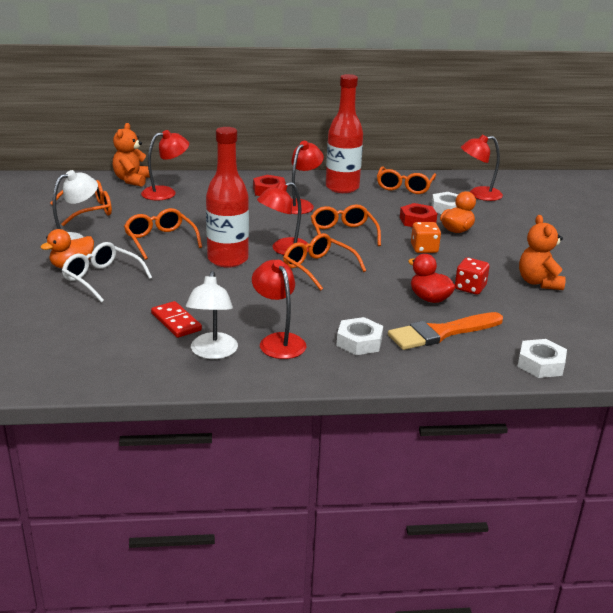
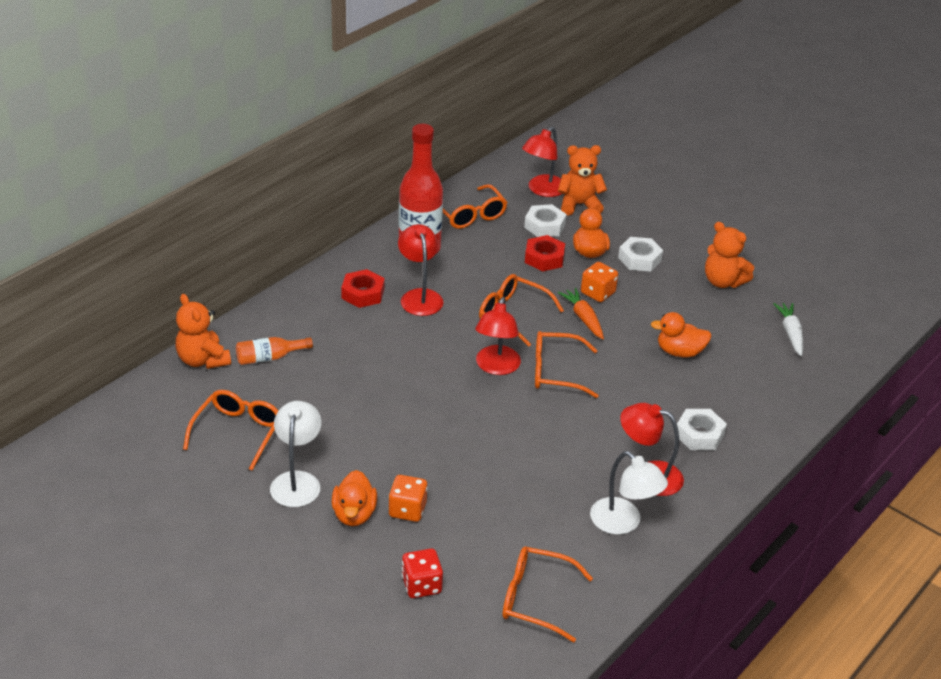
camera: 45 degrees left, 10 degrees up
white glasses [62,242,152,303] -> orange dice [388,475,428,522]
orange glasses [124,208,202,260] -> orange glasses moved to [502,546,593,642]
red lamp [141,130,189,200] -> orange bottle [236,337,313,365]
red domino [151,301,202,338] -> none
red bottle [206,127,249,268] -> none
orange brush [388,312,503,350] -> none
red duck [408,254,455,303] -> orange duck [651,312,712,357]
red dice [455,257,490,295] -> red dice moved to [402,548,443,598]
white nut [517,339,567,378] -> white nut moved to [618,237,663,272]
none -> orange teddy bear [558,145,607,216]
none -> orange carrot [558,288,604,339]
none -> white carrot [773,303,803,356]

